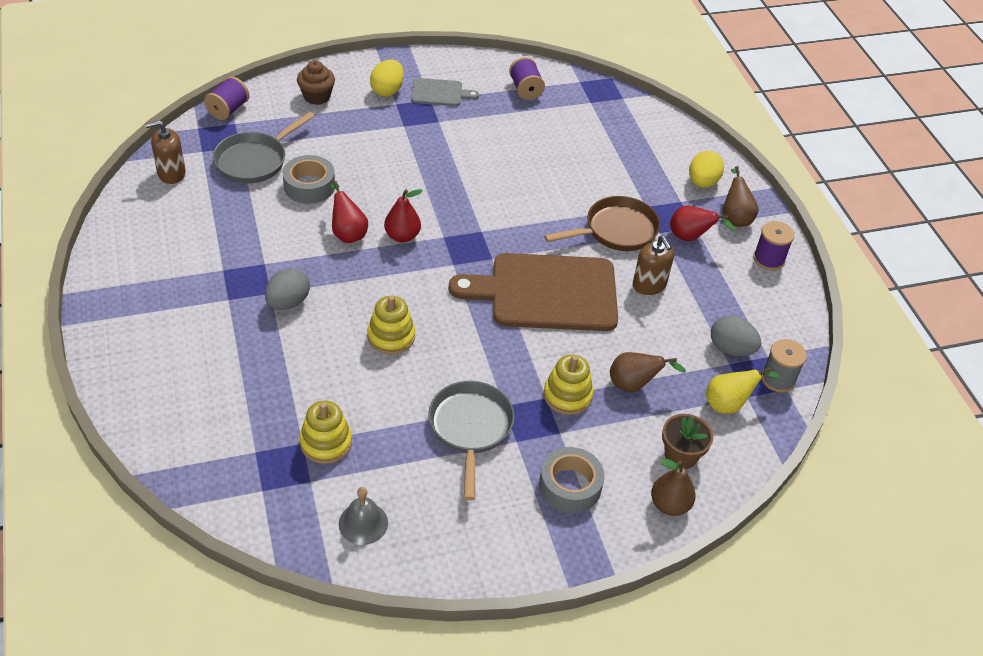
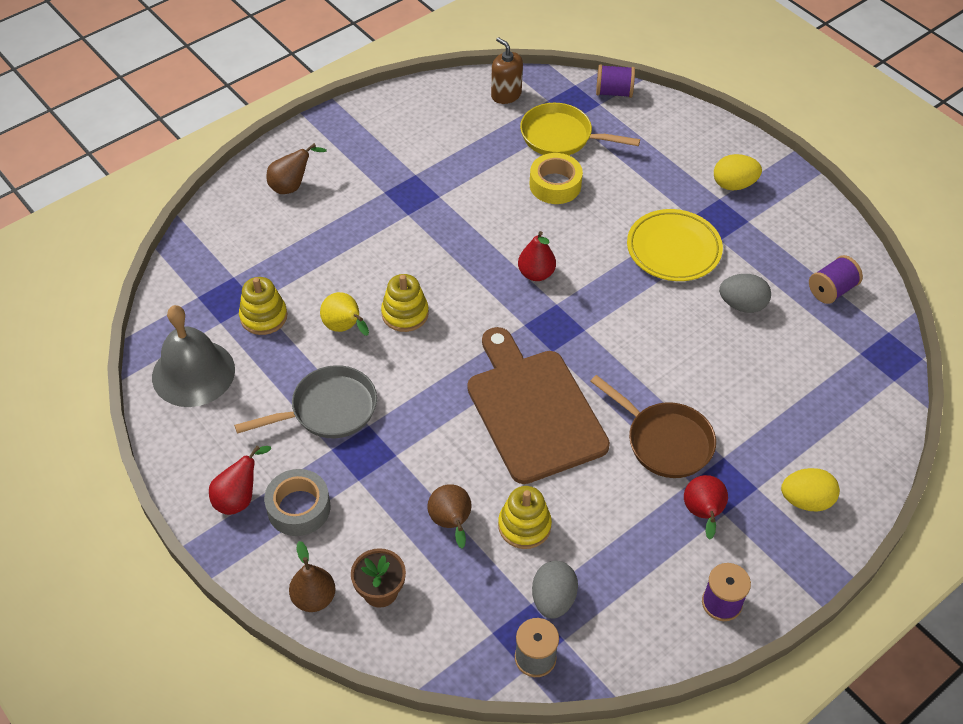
camera: 70 degrees right, 5 degrees up
grey pan [213,112,315,184] -> yellow pan [520,103,640,155]
grey egg [265,268,310,310] -> grey egg moved to [719,274,771,313]
grey tape [283,155,335,204] -> yellow tape [530,153,583,204]
brown cupcake [297,60,335,105] -> none
red pear [330,181,368,243] -> red pear moved to [209,446,271,515]
grey bell [339,487,388,545] -> grey bell [152,305,235,407], size x1.86
grey cutting board [411,78,479,106] -> none
yellow stacking toy [544,354,593,415] -> yellow stacking toy moved to [498,486,552,549]
brown soap dispenser [633,236,674,295] -> none
yellow pear [706,367,780,414] -> yellow pear moved to [320,292,369,336]
brown pear [723,166,759,227] -> brown pear moved to [266,143,327,194]
none -> yellow plate [627,209,723,281]

